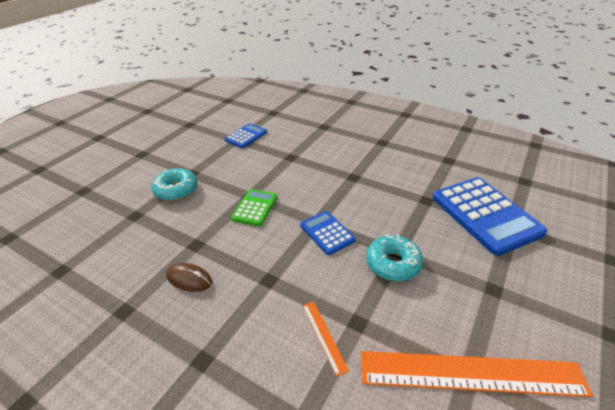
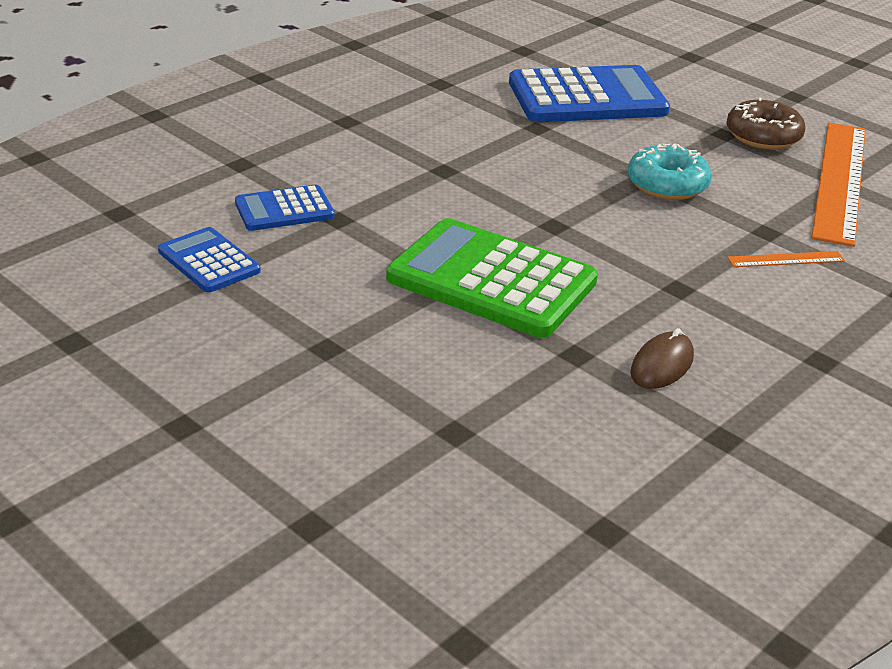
camera: 80 degrees left, 5 degrees down
turquoise donut [151,168,197,201] -> none
green calculator [231,189,277,226] -> green calculator [386,218,598,338], size x1.91
blue calculator [300,211,356,255] -> blue calculator moved to [235,185,335,231]
none -> brown donut [727,97,806,149]

